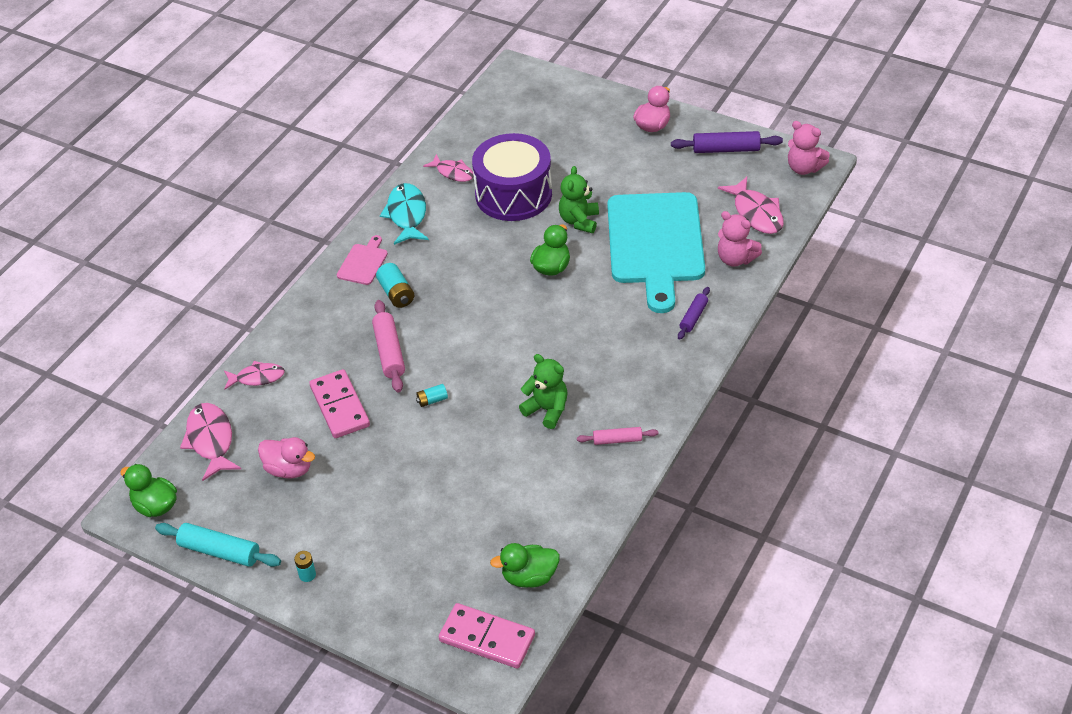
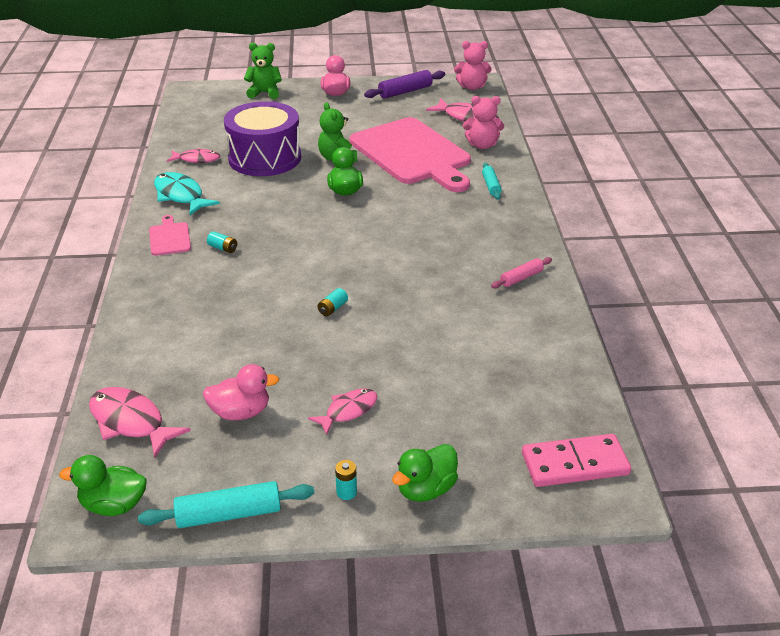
camera: 35 degrees left, 10 degrees down
pink fish [224,361,285,390] -> pink fish moved to [308,388,377,435]
pink domino [309,369,370,438] -> none
pink rolling pin [372,300,405,392] -> none
turquoise battery [376,263,414,308] -> turquoise battery [207,231,237,253], size x0.61
green duck [490,543,560,588] -> green duck moved to [392,444,458,502]
green teddy bear [519,354,568,429] -> green teddy bear moved to [244,43,282,99]
turquoise cutting board [607,192,705,313] -> pink cutting board [350,117,471,192]
purple rolling pin [678,287,710,340] -> turquoise rolling pin [482,163,502,200]

